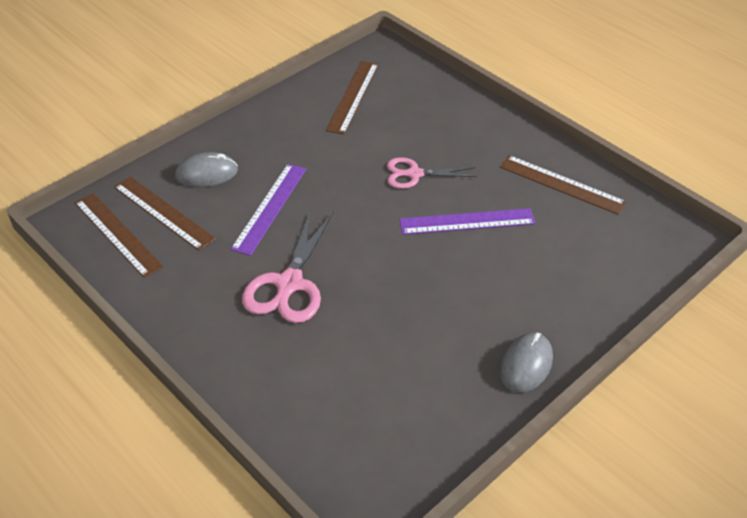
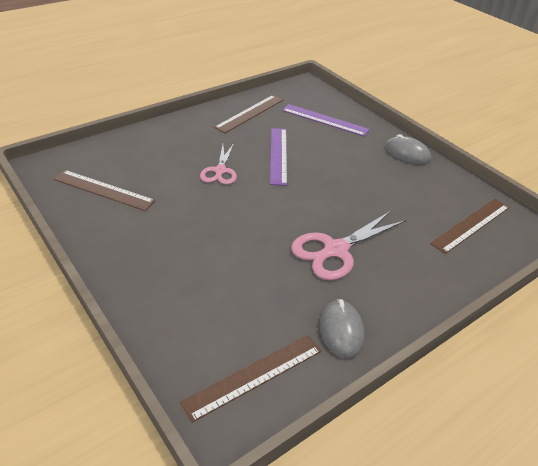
camera: 85 degrees left, 5 degrees down
brown ruler [114,176,216,251] -> brown ruler moved to [430,199,510,254]
grey mouse [175,152,238,187] -> grey mouse moved to [319,299,365,359]
purple ruler [231,164,306,256] -> purple ruler moved to [282,104,370,136]
pink scissors [242,209,334,323] -> pink scissors turned 120 degrees clockwise [291,211,406,280]

